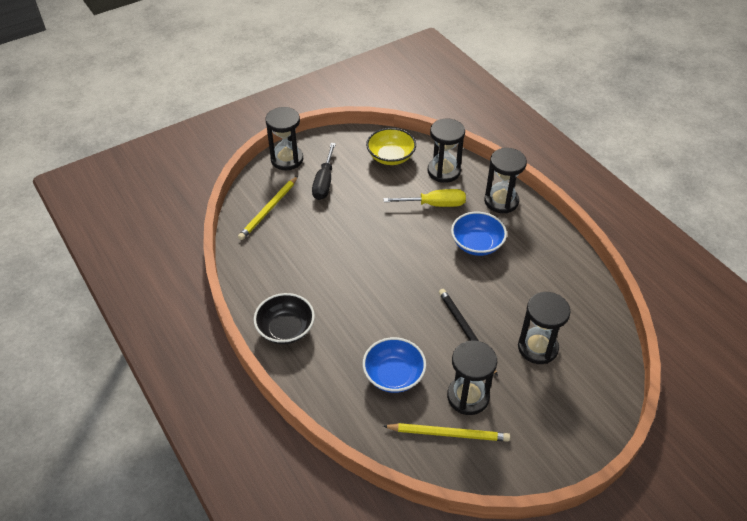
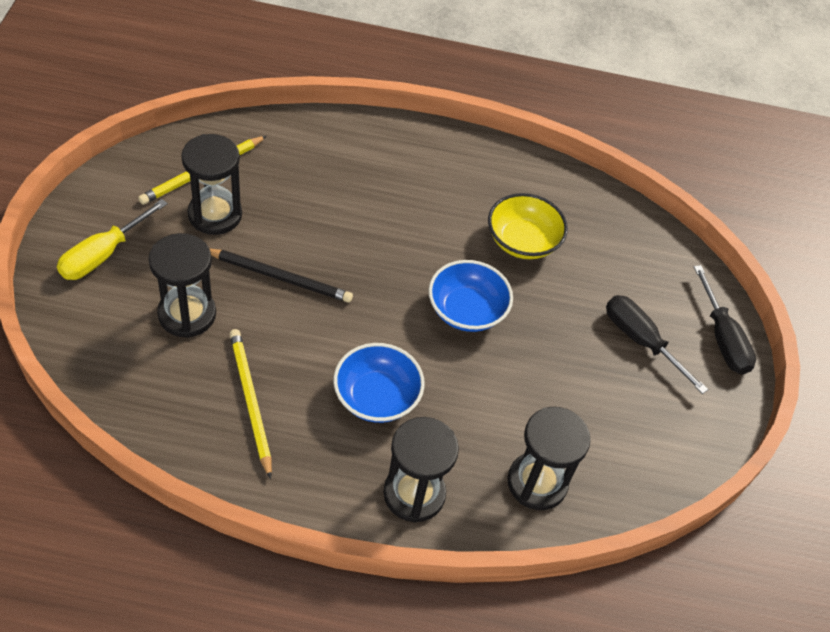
camera: 125 degrees right, 5 degrees up
yellow pencil [238,176,298,240] -> yellow pencil moved to [230,329,272,479]
black bowl [254,293,315,344] -> none
black hourglass [265,107,303,170] -> black screwdriver [694,265,756,375]
blue bowl [363,337,426,393] -> blue bowl moved to [429,260,513,332]
yellow bowl [366,128,416,165] -> yellow bowl moved to [488,193,568,259]
yellow screwdriver [383,189,466,207] -> yellow screwdriver moved to [57,199,168,280]

